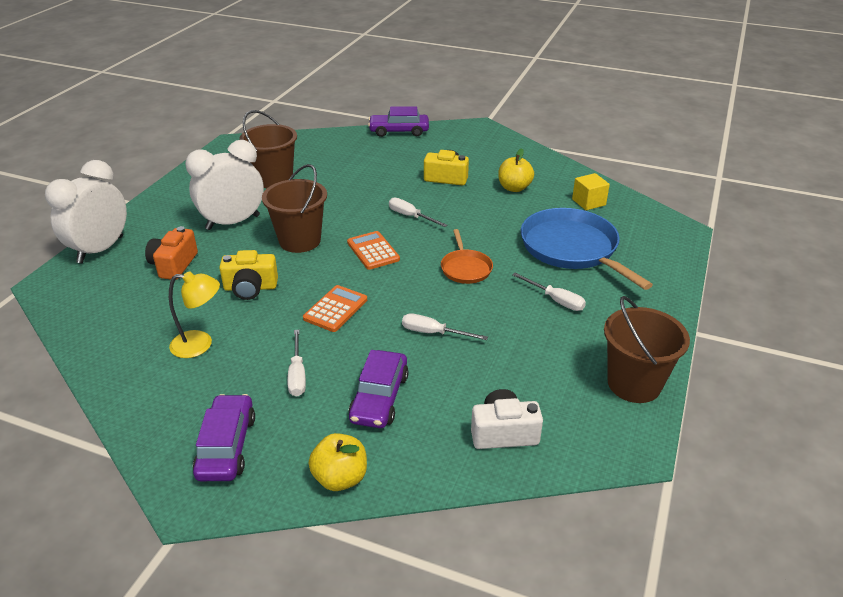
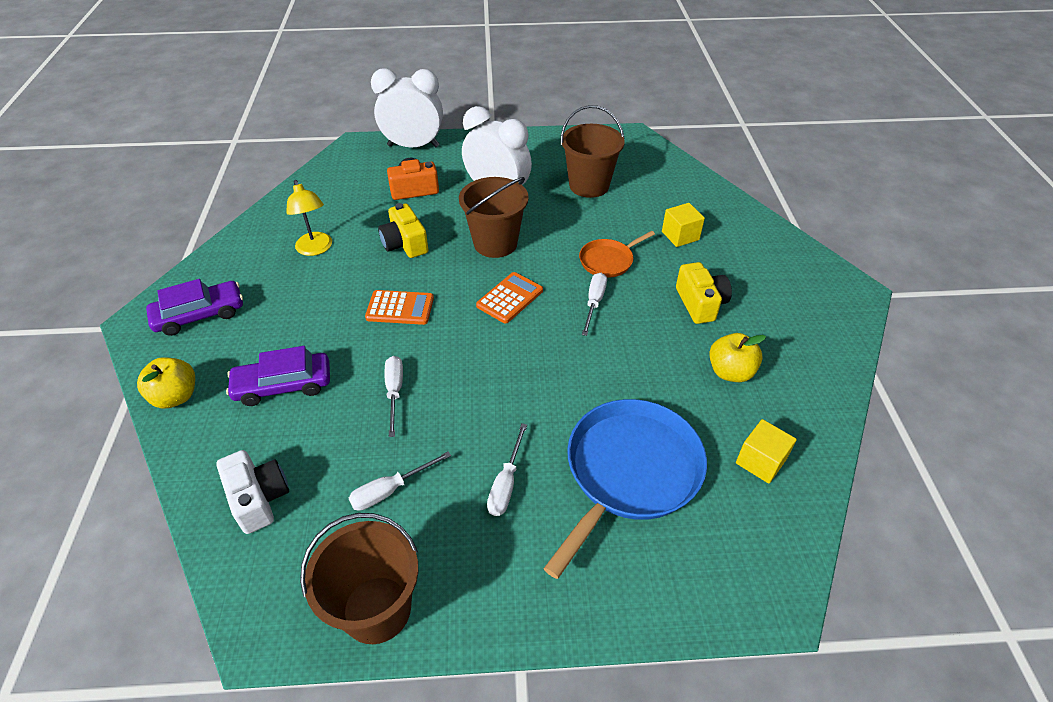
camera: 65 degrees right, 10 degrees up
white screwdriver [288,330,306,396] -> white screwdriver moved to [349,451,451,511]
purple car [368,106,429,137] -> none
orange pan [441,229,493,284] -> orange pan moved to [579,231,655,278]
none -> yellow cube [662,203,705,247]

